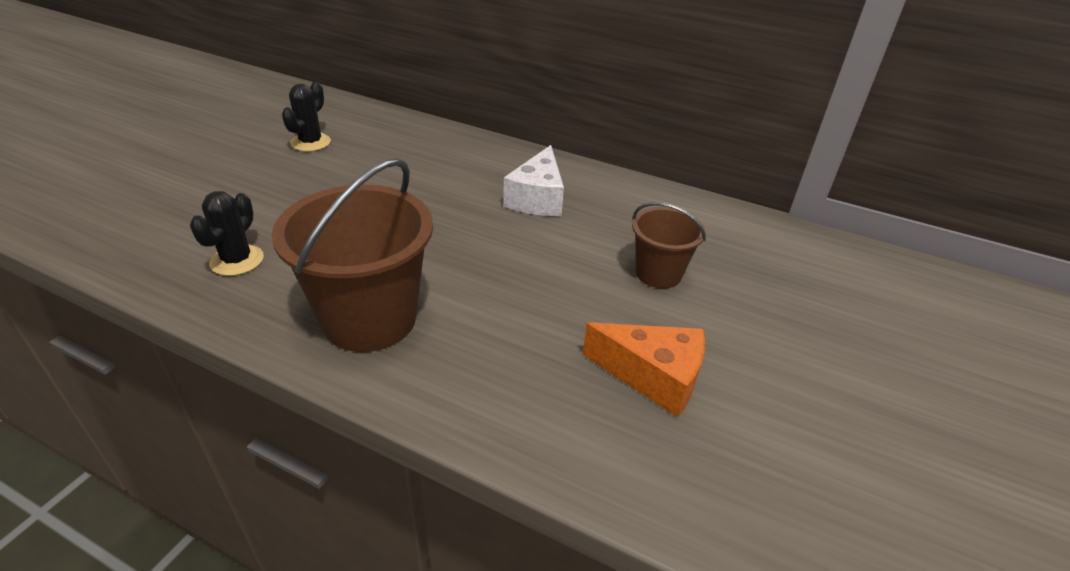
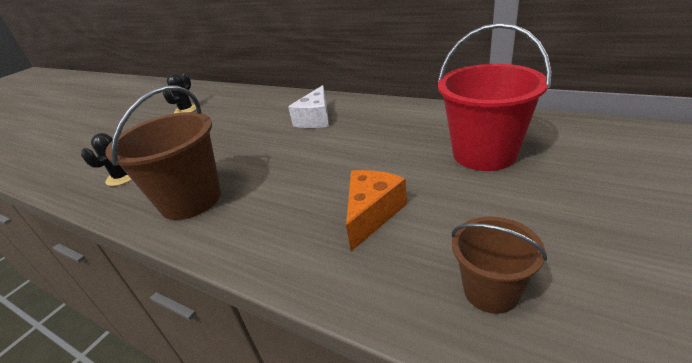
camera: 10 degrees right, 5 degrees down
orange cheese [583,322,705,418] -> orange cheese turned 90 degrees counterclockwise [346,170,407,251]
brown bucket [632,202,706,288] -> brown bucket moved to [452,216,547,314]
none -> red bucket [438,23,551,171]

